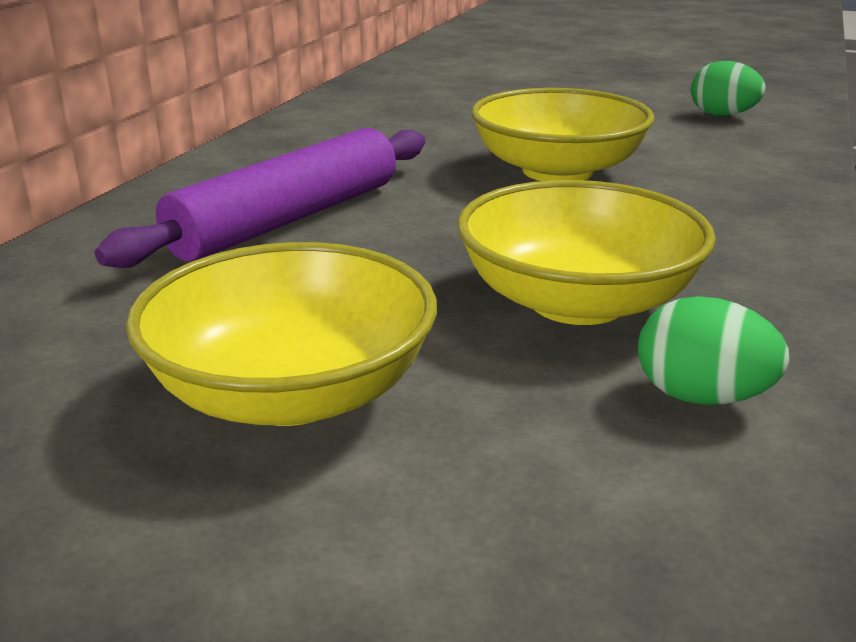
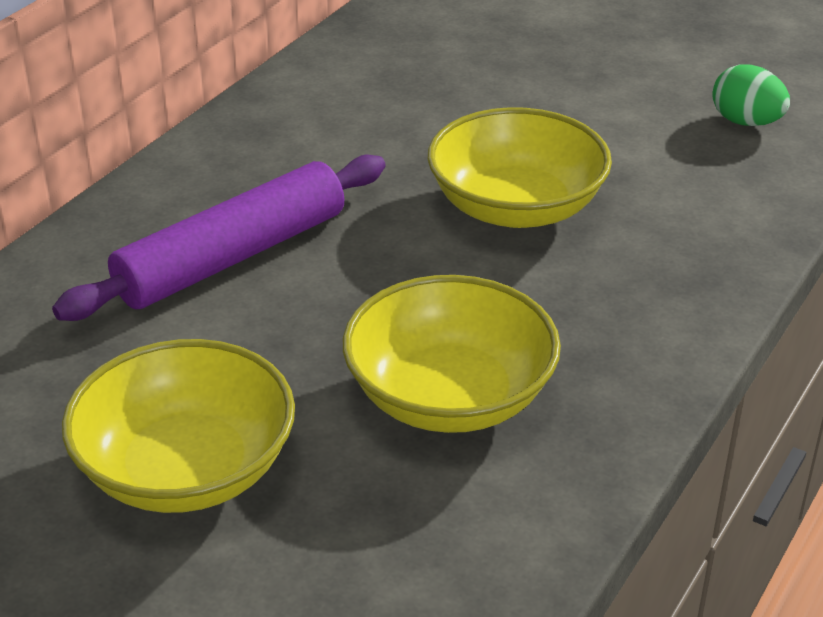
camera: 10 degrees right, 10 degrees up
green egg [638,296,789,405] -> none

